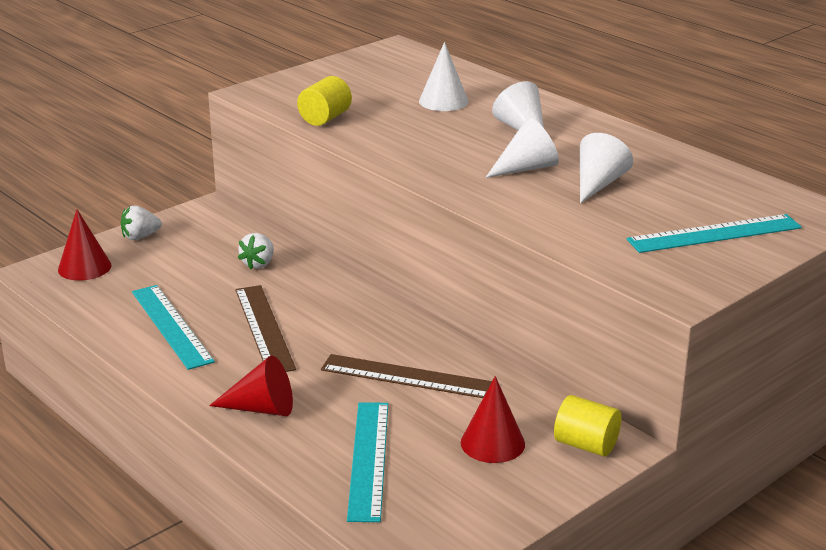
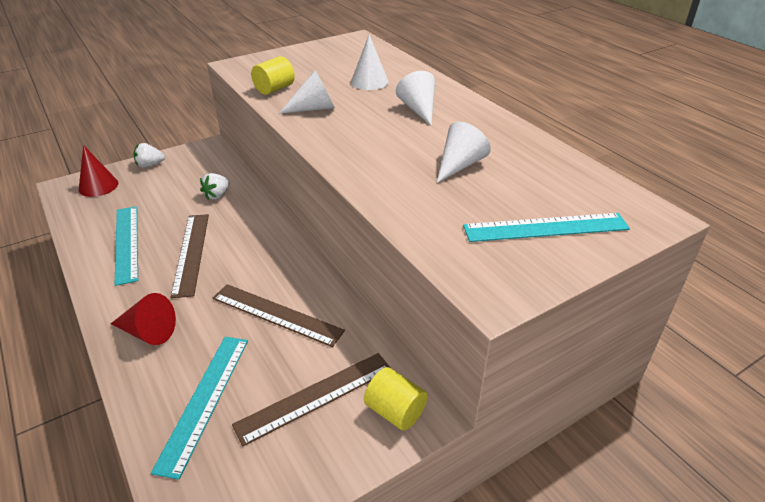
camera: 10 degrees right, 10 degrees up
red cone [461,376,525,463] -> brown ruler [232,353,390,446]
white cone [485,118,559,178] -> white cone moved to [279,70,335,114]

